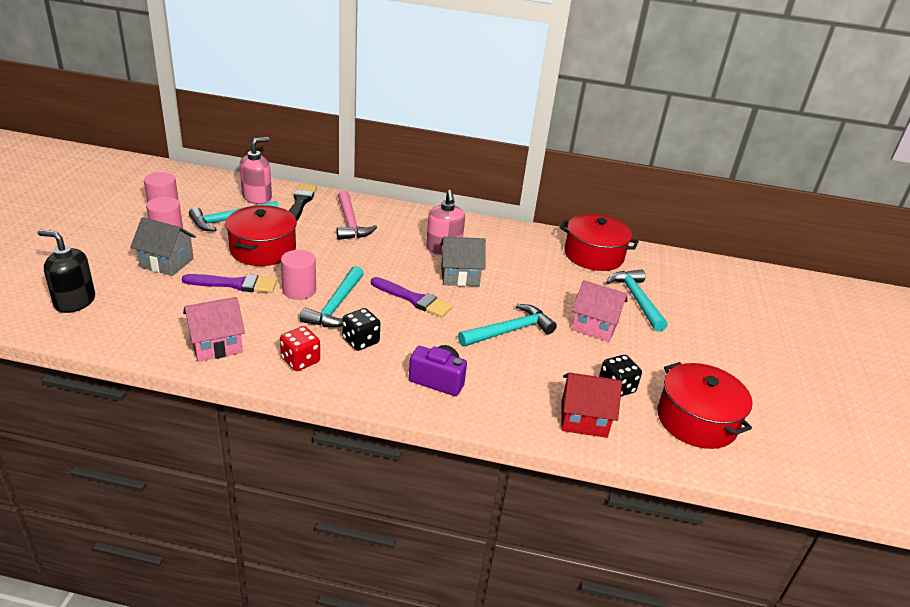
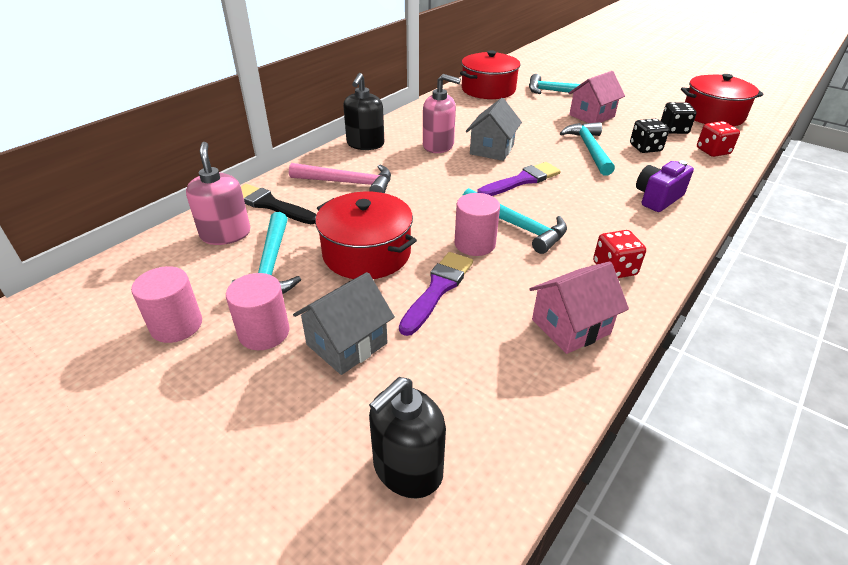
camera: 60 degrees left, 5 degrees up
pink house [183,297,245,362] -> pink house turned 60 degrees clockwise [529,261,629,354]
black dice [342,308,380,351] -> black dice moved to [630,119,669,153]
red house [561,372,622,438] -> red dice [697,121,740,157]
none -> black soap dispenser [343,73,385,150]

